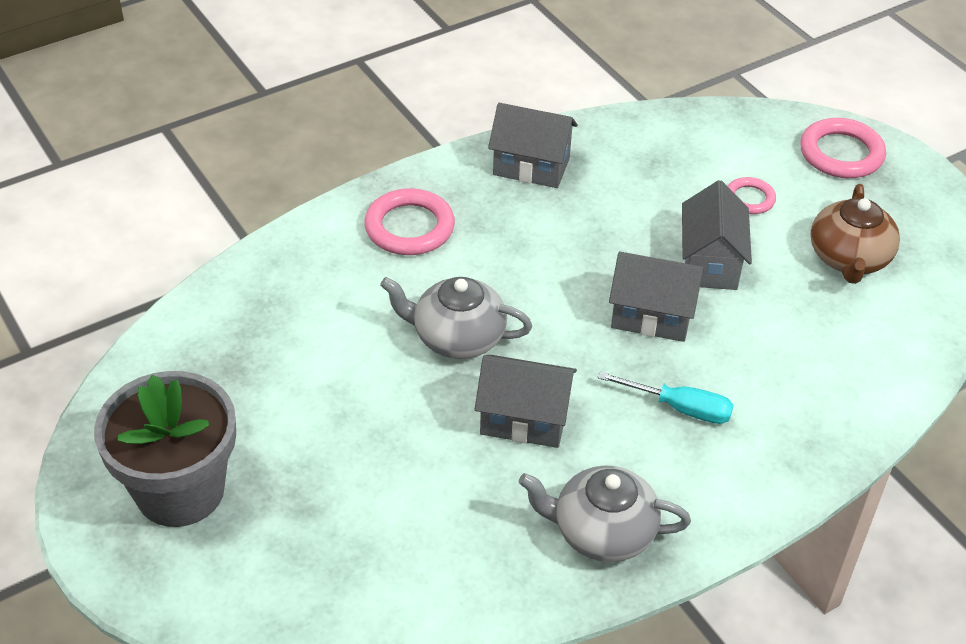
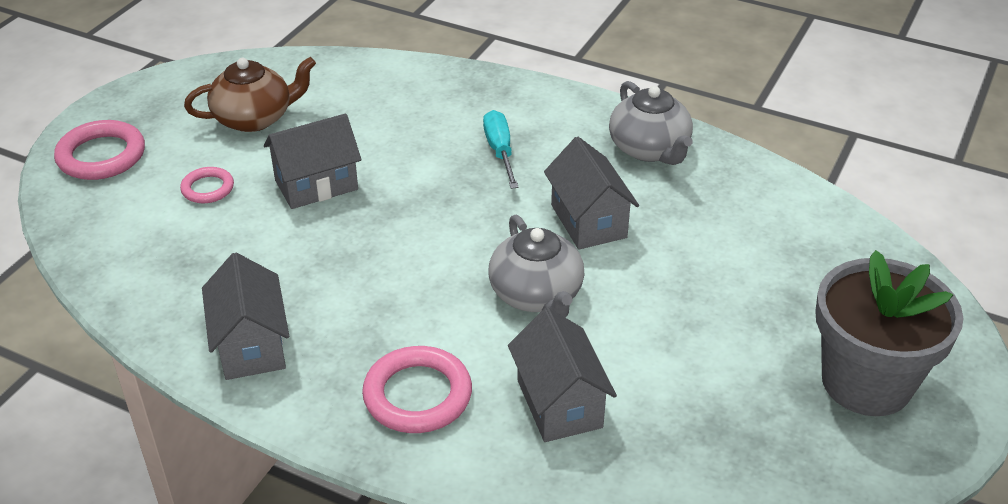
camera: 120 degrees left, 5 degrees down
grey house [609,252,703,342] -> grey house moved to [508,308,617,442]

